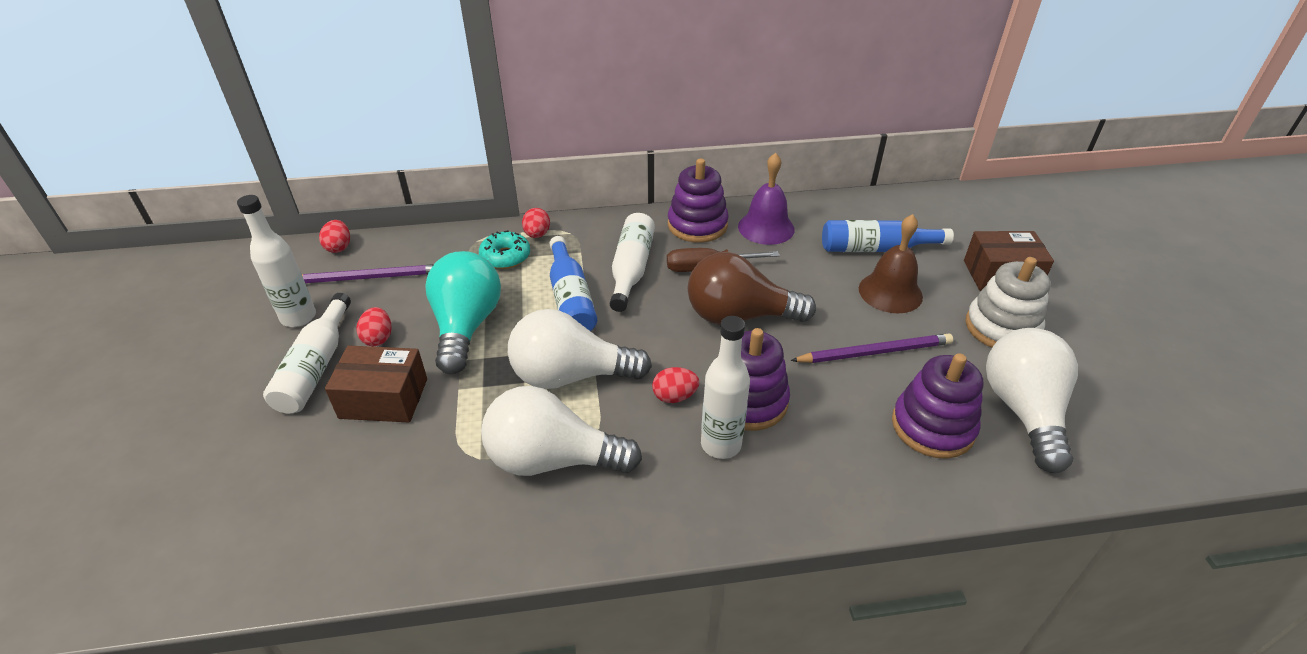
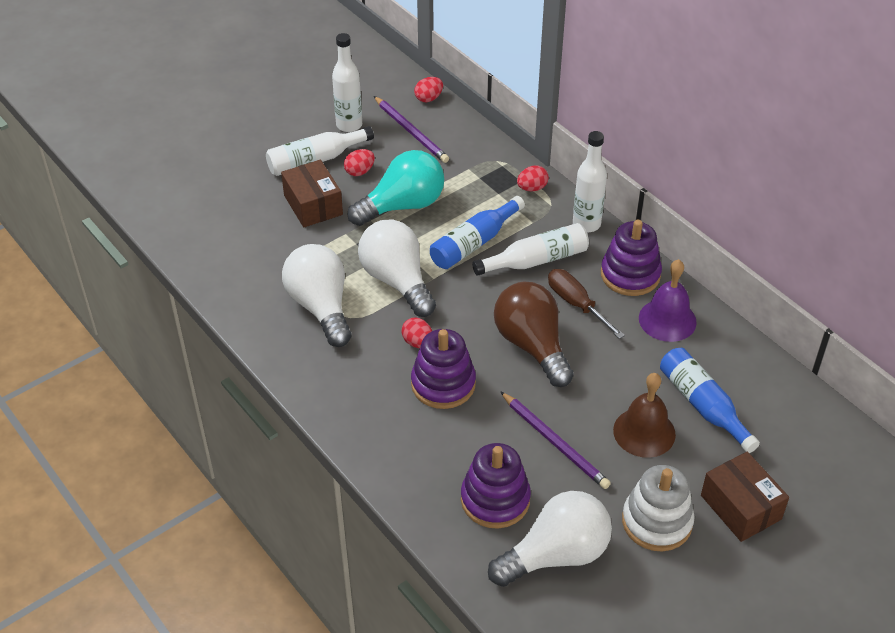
camera: 60 degrees right, 5 degrees up
turquoise donut [479,230,530,269] -> none
white bottle [701,316,750,459] -> white bottle moved to [573,131,607,232]

